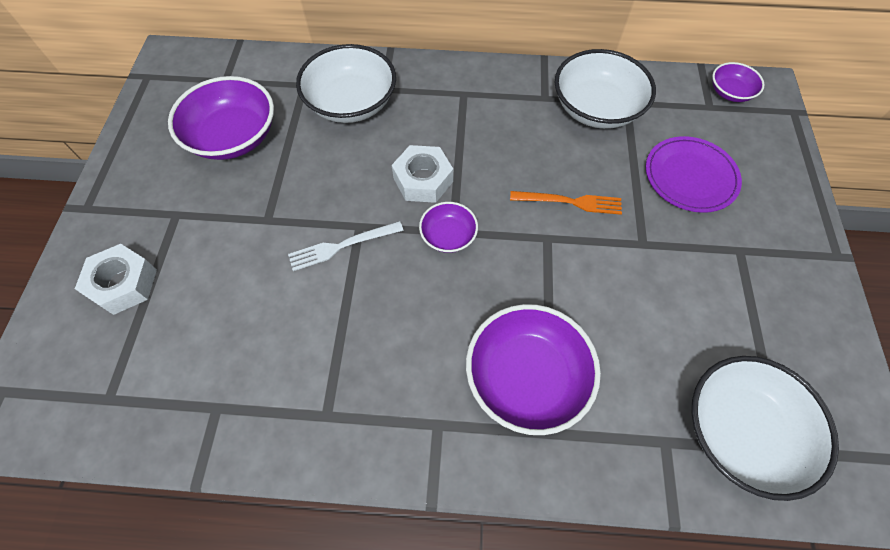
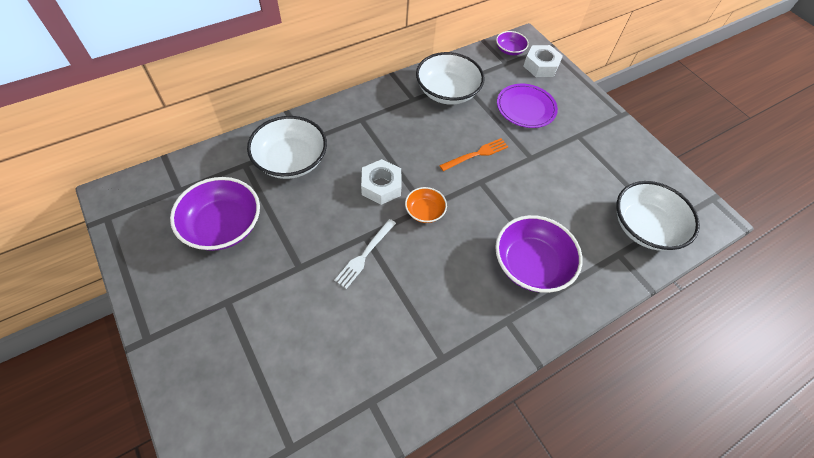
camera: 40 degrees left, 5 degrees down
white nut [75,244,157,315] -> white nut moved to [524,45,563,77]
purple bowl [419,202,478,253] -> orange bowl [405,187,447,223]

